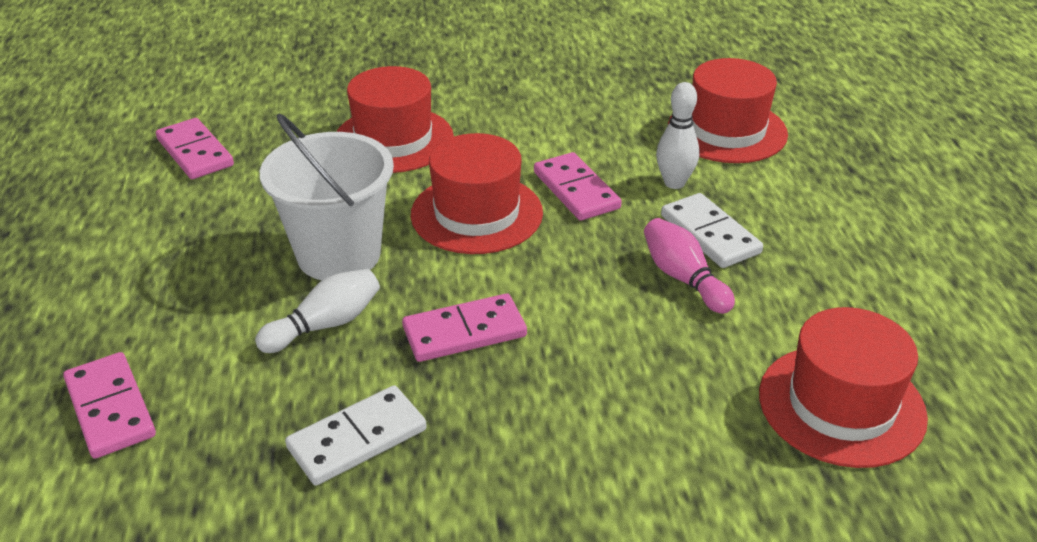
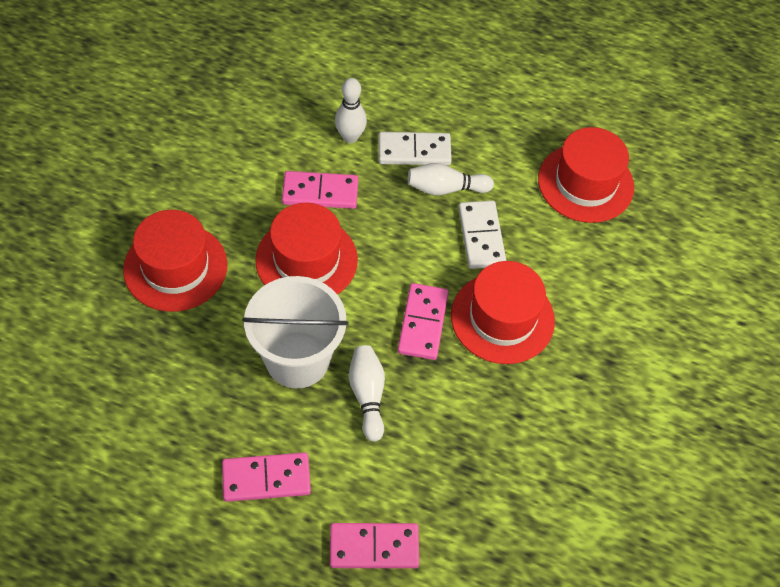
camera: 65 degrees left, 20 degrees up
pink domino [156,118,234,179] -> pink domino moved to [222,452,311,502]
white domino [285,385,427,486] -> white domino moved to [458,200,507,269]
pink bowling pin [644,218,735,314] -> white bowling pin [408,163,494,195]
red hat [668,58,788,163] -> red hat moved to [451,261,555,364]

